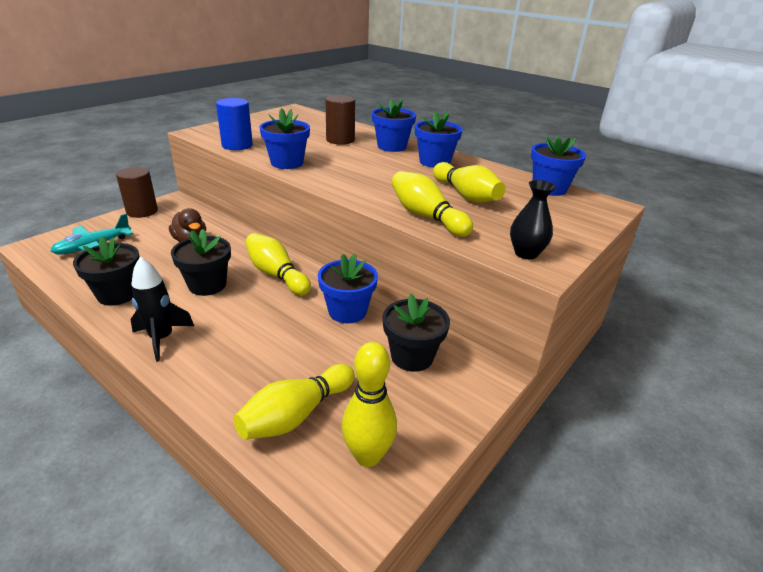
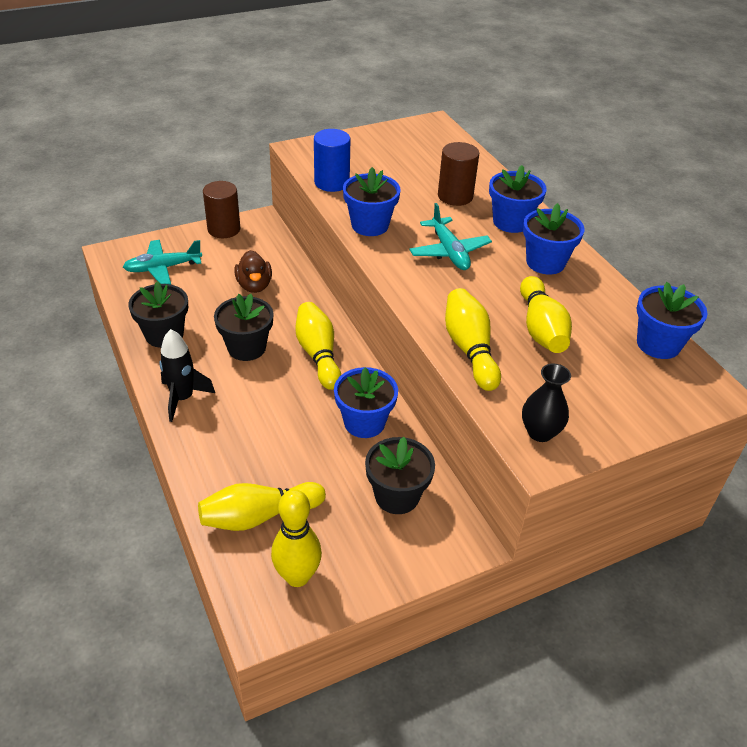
camera: 25 degrees right, 10 degrees up
none -> turquoise plane [409,203,492,270]

